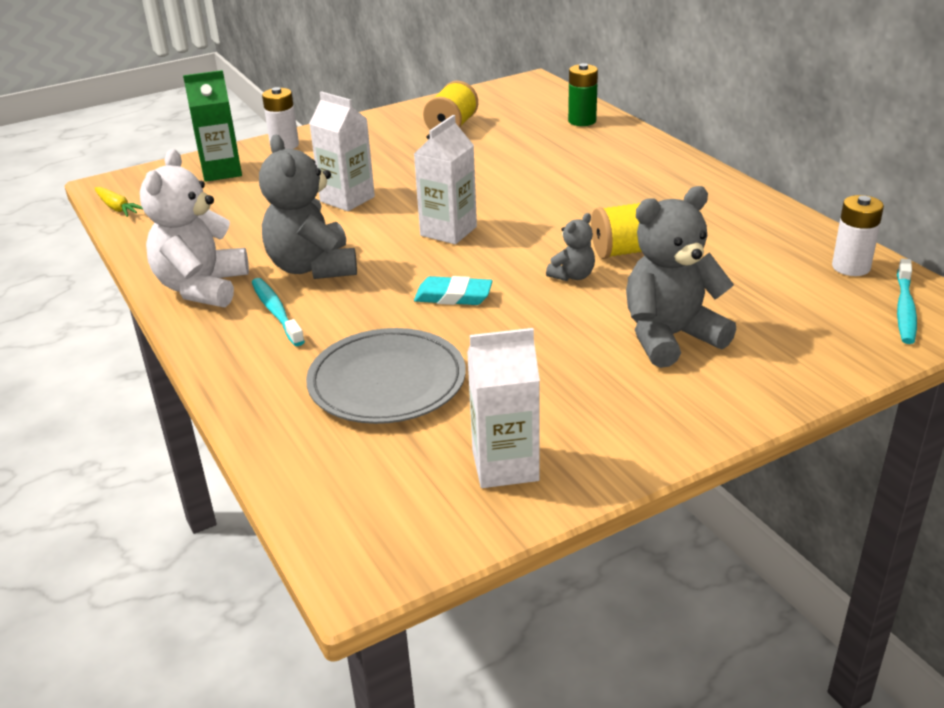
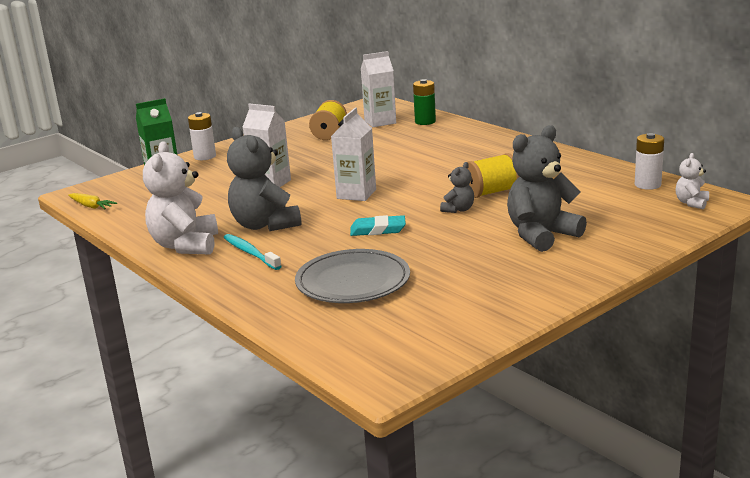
camera: 10 degrees left, 10 degrees down
white carton [467,328,540,488] -> white carton moved to [361,51,396,127]
turquoise toothbrush [897,258,917,344] -> white teddy bear [675,153,709,209]

